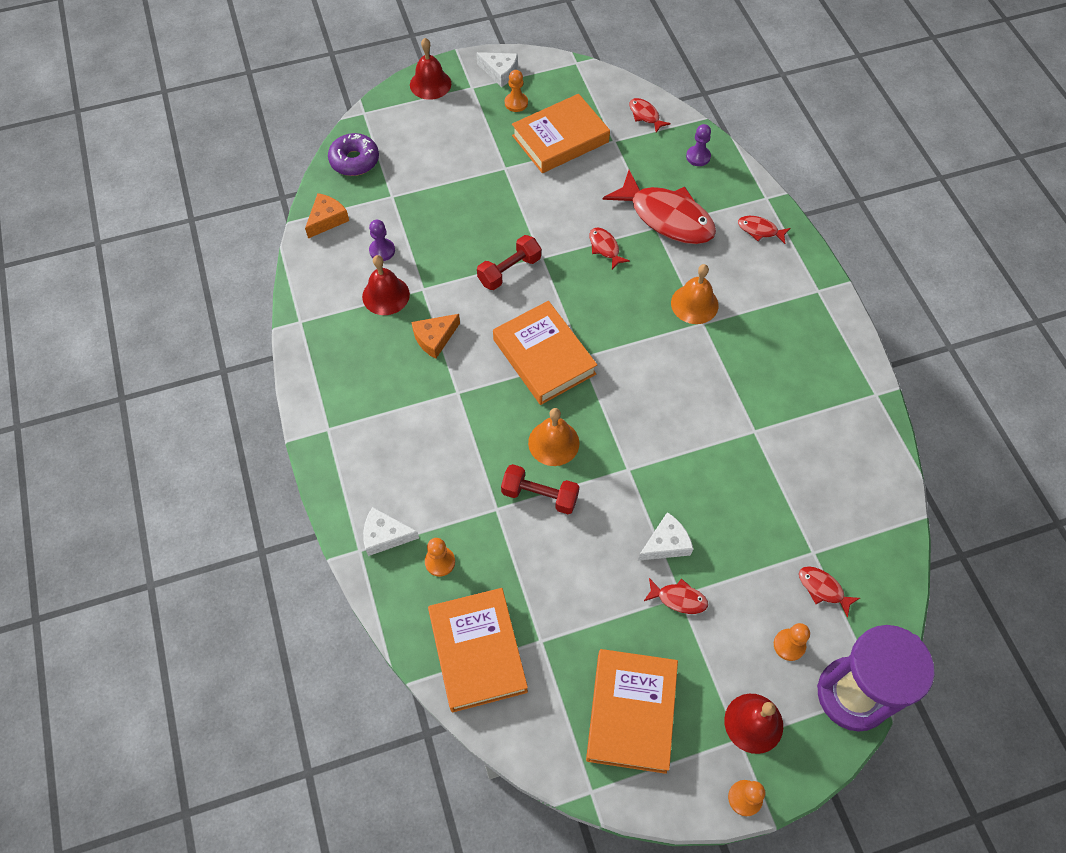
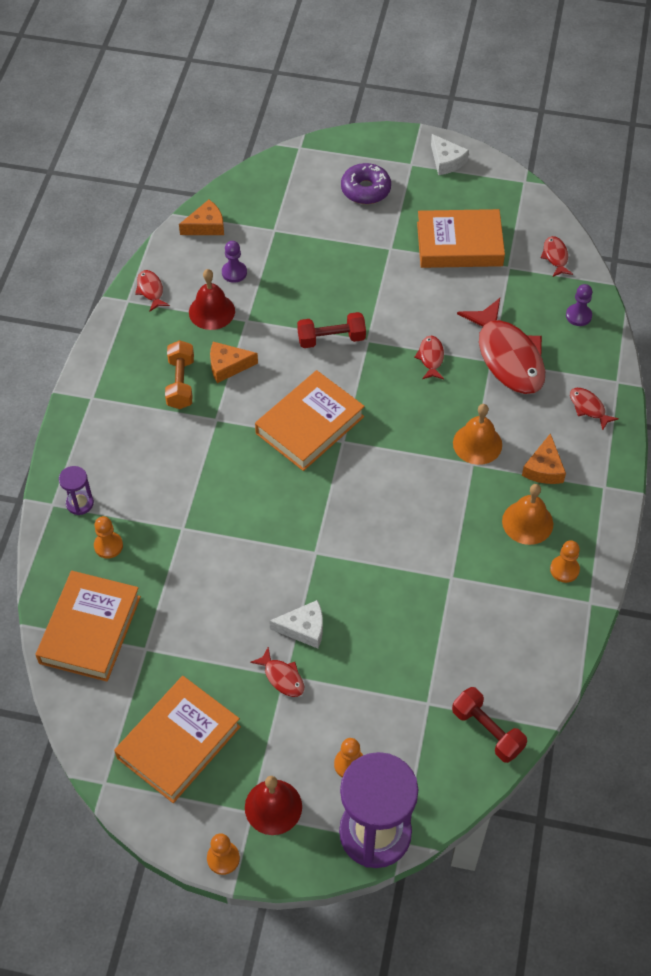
camera: 30 degrees right, 5 degrees down
purple donut [328,133,379,176] -> purple donut moved to [341,163,391,204]
white cheese [363,507,419,556] -> purple hourglass [59,466,94,515]
red bell [410,38,451,100] -> none
orange book [493,301,597,405] -> orange book turned 45 degrees clockwise [255,370,365,471]
red dumbbell [501,464,579,514] -> red dumbbell moved to [452,687,527,763]
orange pawn [505,70,528,112] -> orange pawn moved to [550,540,580,583]
orange bell [528,408,580,466] -> orange bell moved to [502,484,553,545]
red fish [799,566,860,618] -> red fish moved to [135,270,170,311]
none -> orange dumbbell [165,340,194,409]
none -> orange cheese [522,433,566,484]

